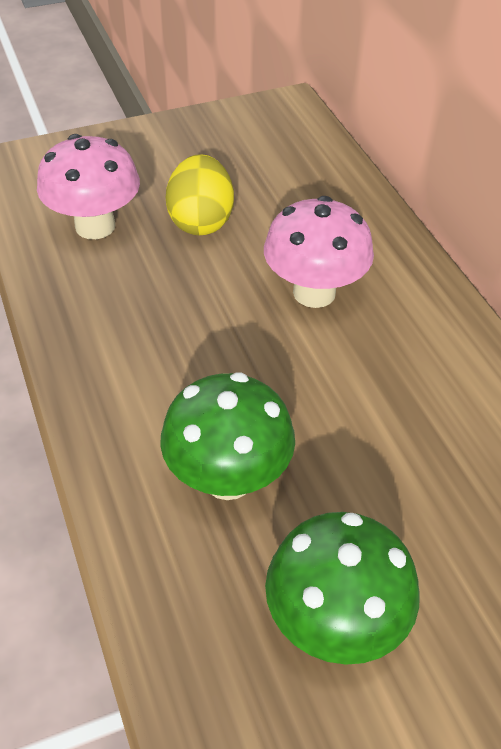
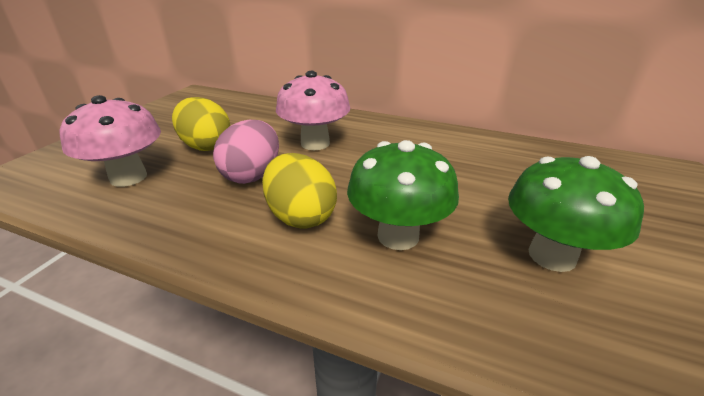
camera: 45 degrees left, 15 degrees down
none -> pink egg [213,120,279,184]
none -> yellow egg [262,153,337,229]

